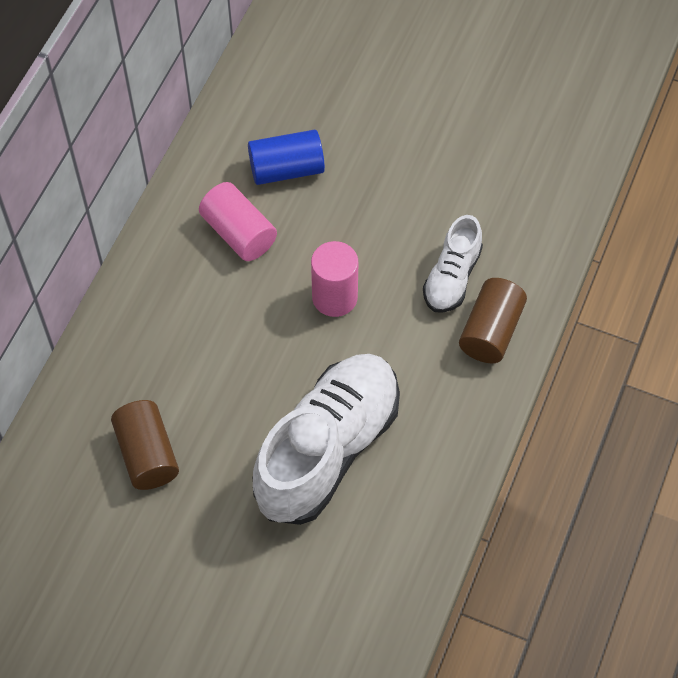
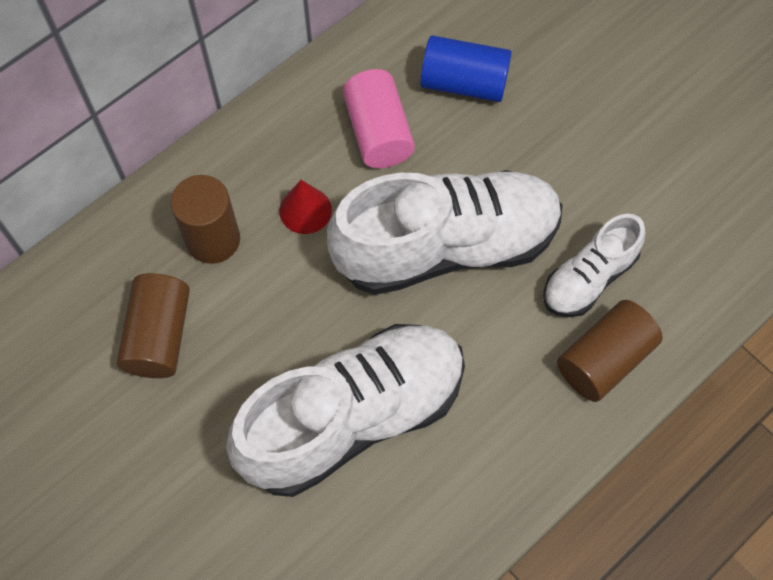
camera: 25 degrees right, 5 degrees up
pink cylinder [311,241,358,317] -> white shoe [327,170,563,295]
none -> brown cylinder [171,175,240,264]
none -> red cone [280,180,332,234]

